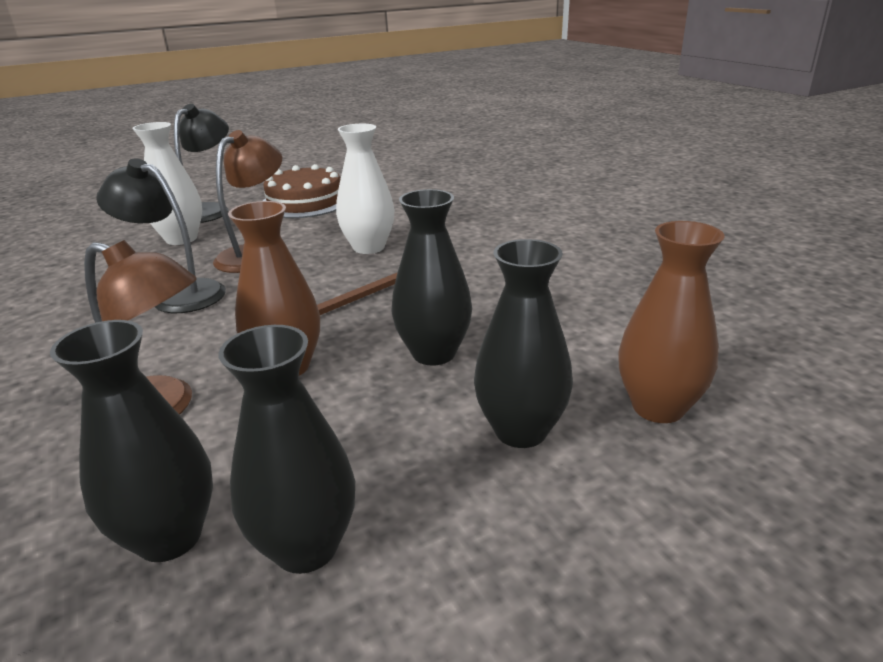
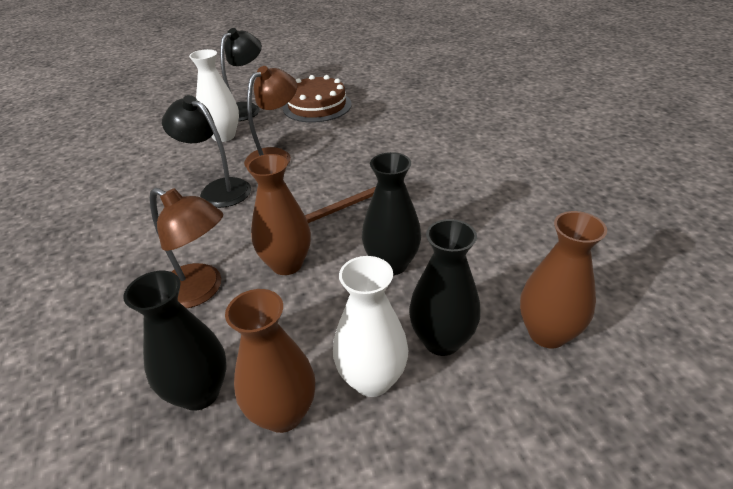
camera: 10 degrees right, 10 degrees up
black vase [218,325,355,574] -> brown vase [225,289,315,433]
white vase [336,124,394,254] -> white vase moved to [333,256,408,397]

